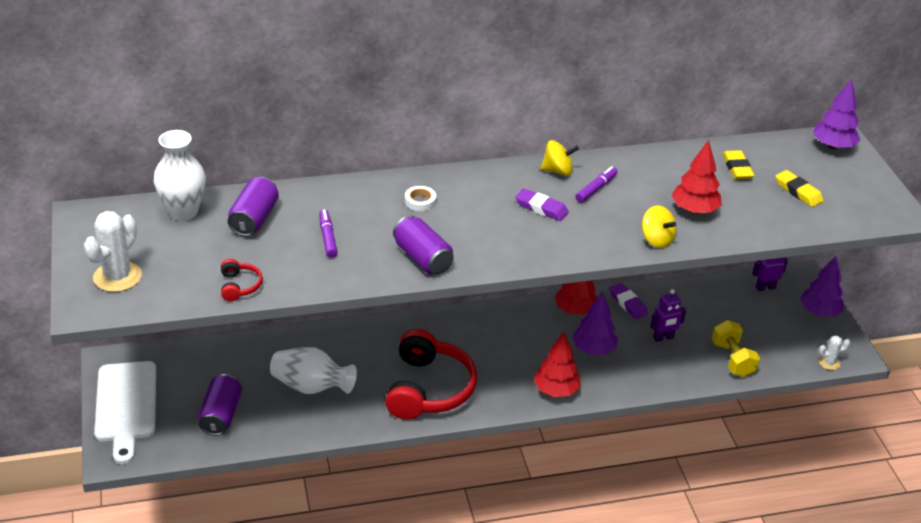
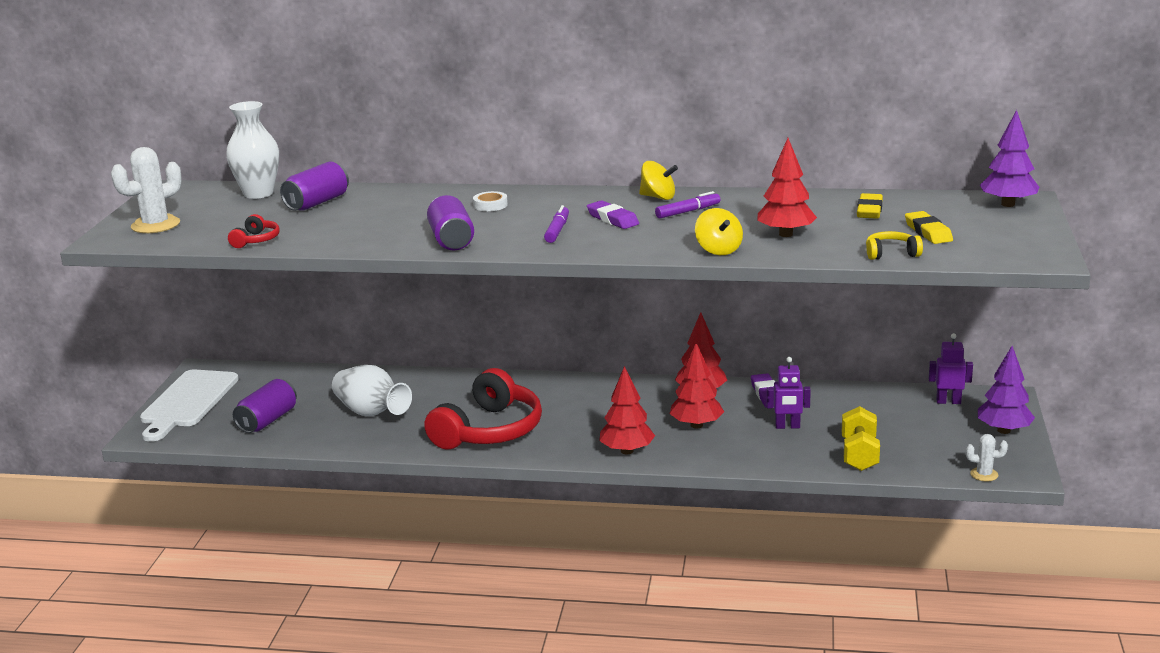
camera: 25 degrees right, 15 degrees down
purple marker [319,209,338,258] -> purple marker moved to [544,205,569,243]
purple tree [572,292,618,355] -> red tree [669,343,724,429]
none -> yellow headphones [866,231,923,260]

